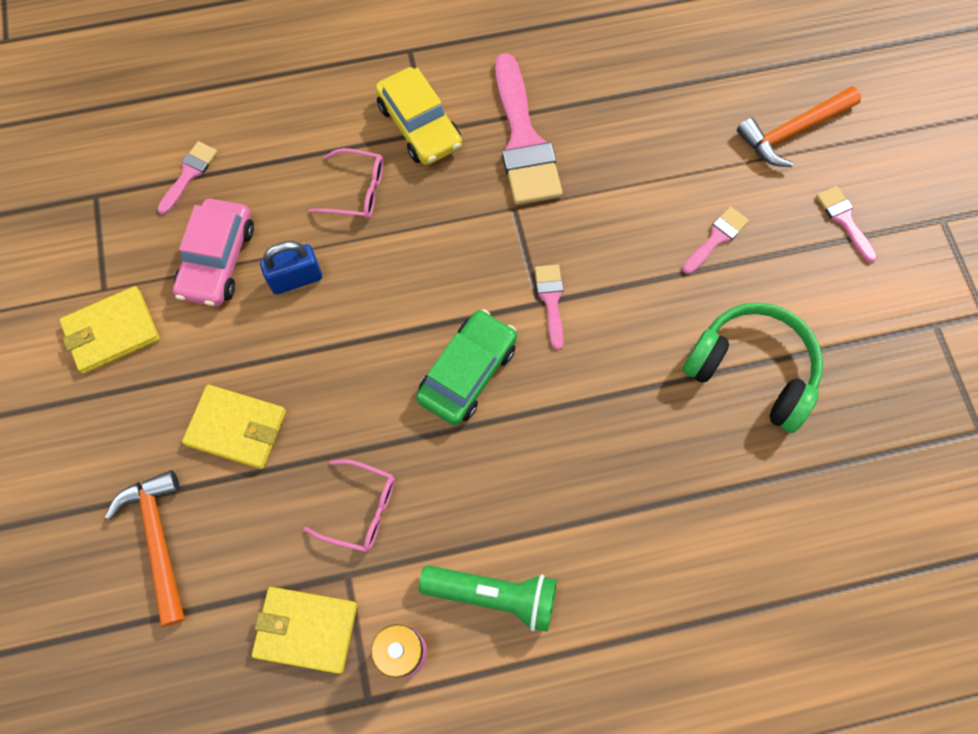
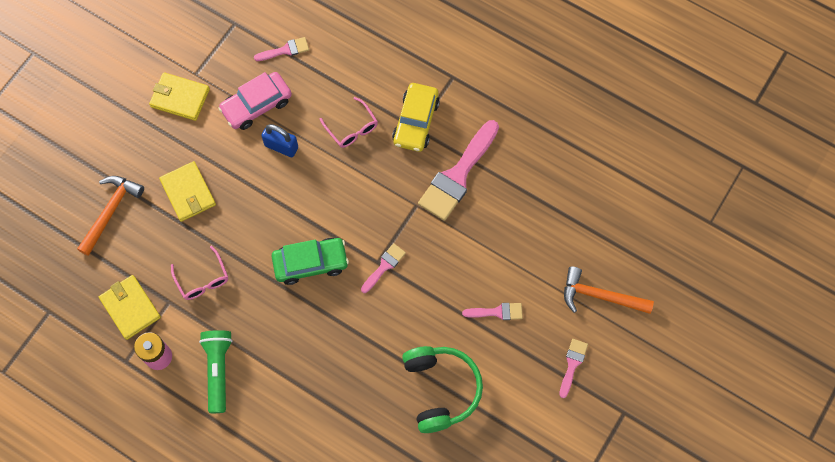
camera: 45 degrees right, 0 degrees up
green flashlight [419,565,557,632] -> green flashlight turned 150 degrees counterclockwise [199,330,233,413]

